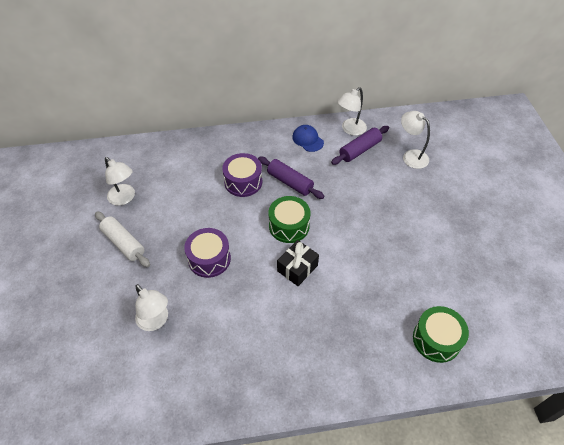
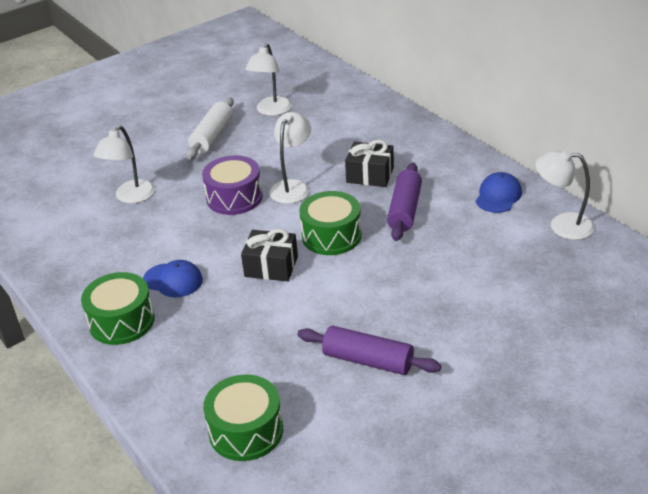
camera: 65 degrees right, 15 degrees down
purple drum [222,153,262,197] -> black gift [345,140,394,187]
purple rolling pin [331,126,389,165] -> purple rolling pin moved to [298,326,441,375]
white lamp [401,111,430,169] -> white lamp moved to [269,112,311,204]
none -> green drum [81,272,155,345]
none -> blue cap [143,260,203,297]

